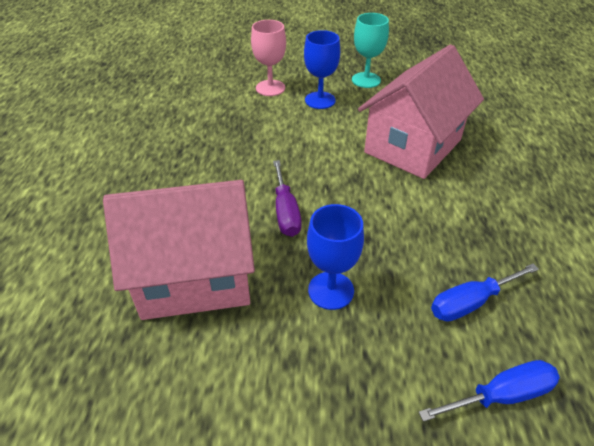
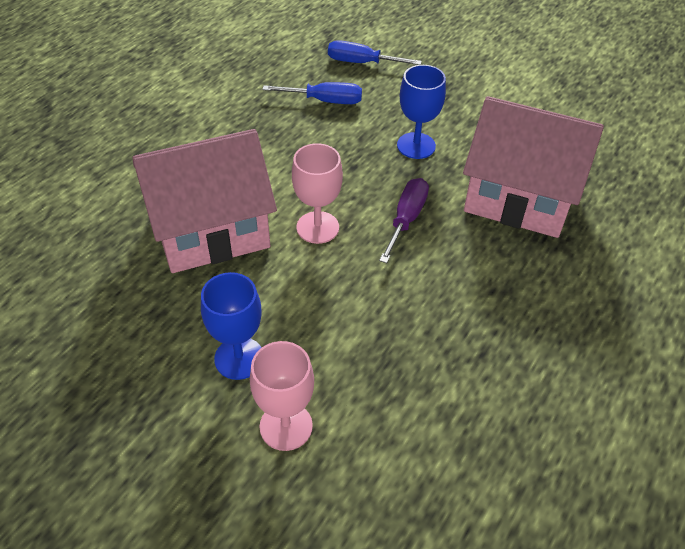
camera: 150 degrees left, 5 degrees up
turquoise goblet [352,13,389,88] -> none
none -> pink goblet [292,143,343,244]

